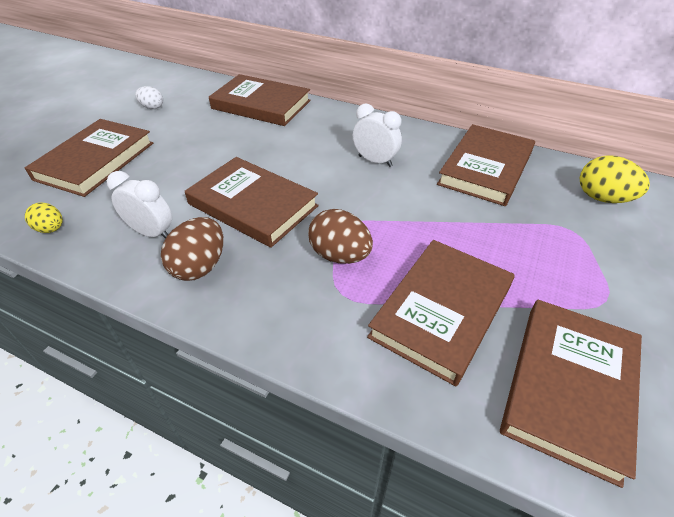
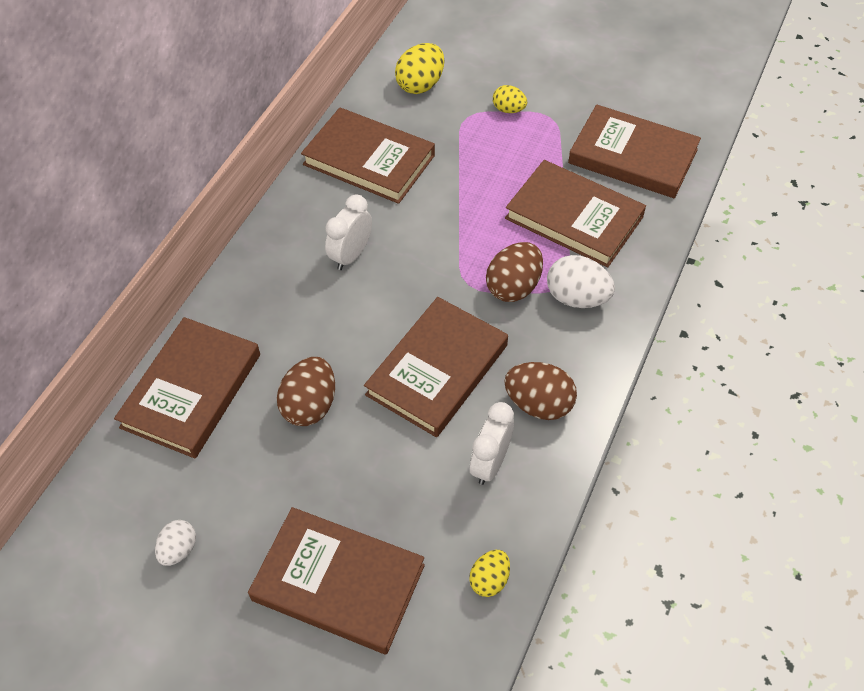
camera: 90 degrees left, 10 degrees up
none -> brown egg [277,357,335,426]
none -> yellow egg [493,85,527,113]
none -> white egg [547,255,615,308]

